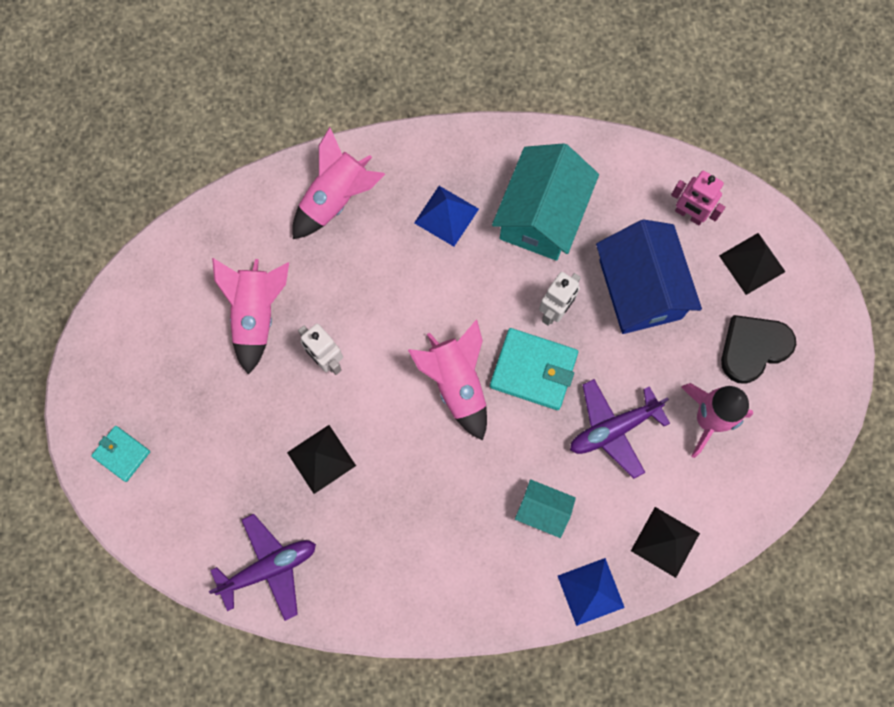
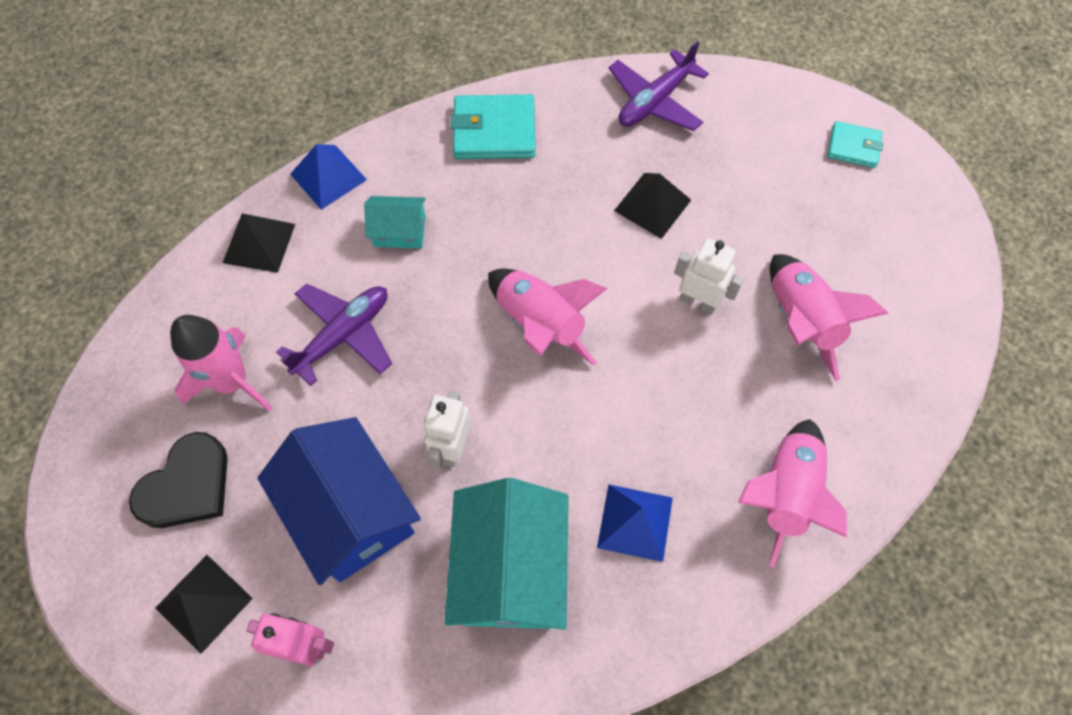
camera: 160 degrees right, 10 degrees down
turquoise wallet [490,328,578,410] -> turquoise wallet moved to [451,94,535,159]

